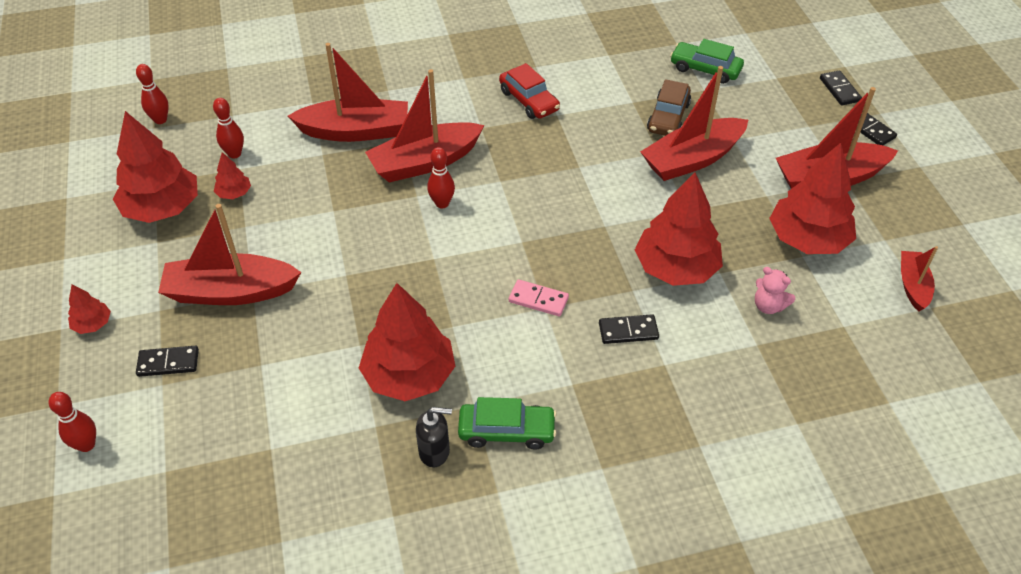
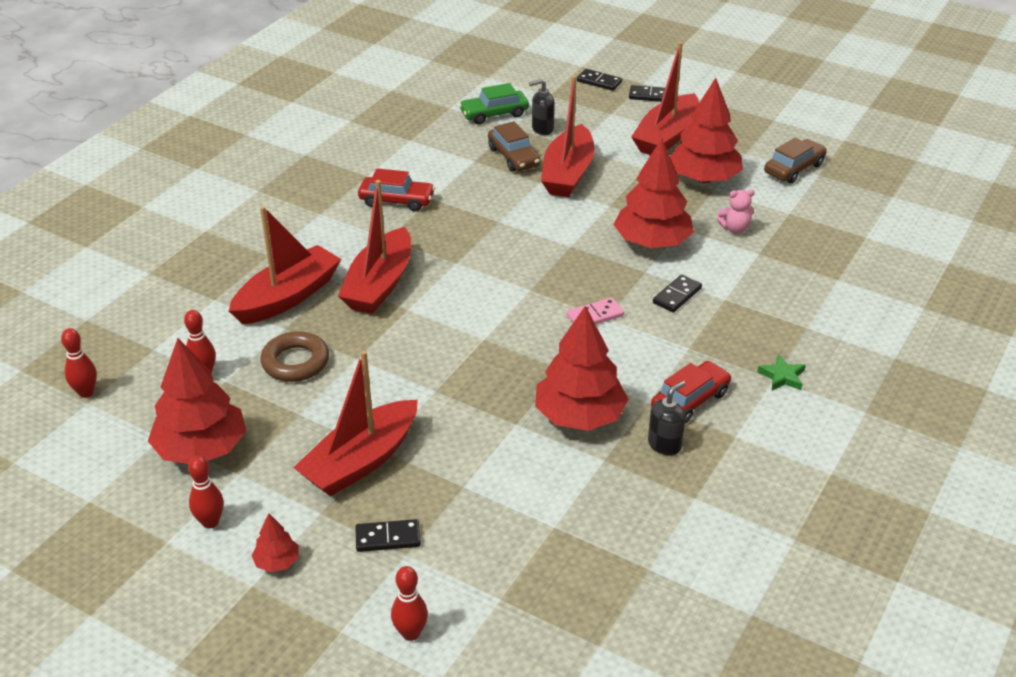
camera: 45 degrees left, 10 degrees down
black domino [136,346,199,377] -> black domino turned 45 degrees clockwise [355,519,421,552]
red tree [214,152,251,199] -> none
red bowling pin [427,147,455,208] -> red bowling pin moved to [188,456,224,528]
green car [458,397,557,450] -> red car [651,361,731,423]
red boat [901,246,938,312] -> brown car [764,138,827,183]
none -> brown ring [260,331,329,382]
none -> black soap dispenser [529,79,555,135]
none -> green star [757,355,806,391]

